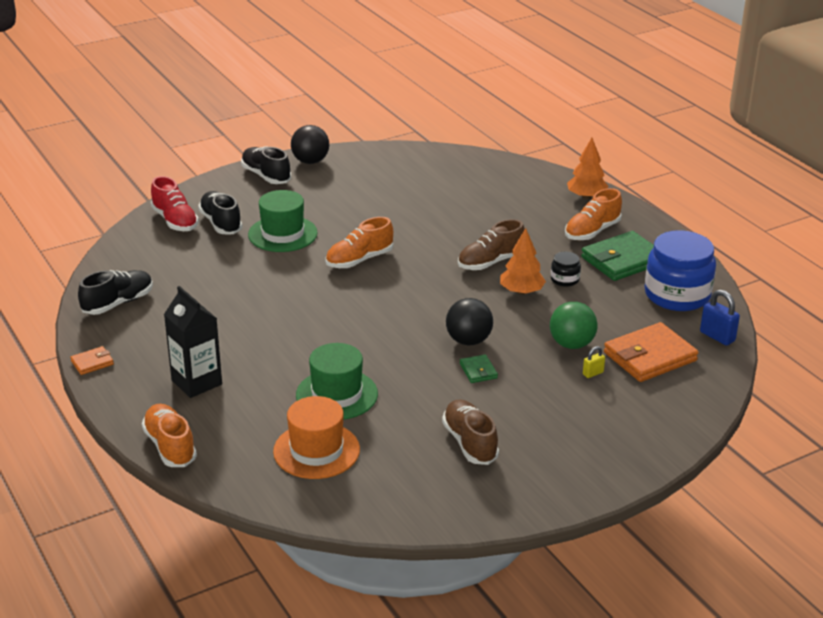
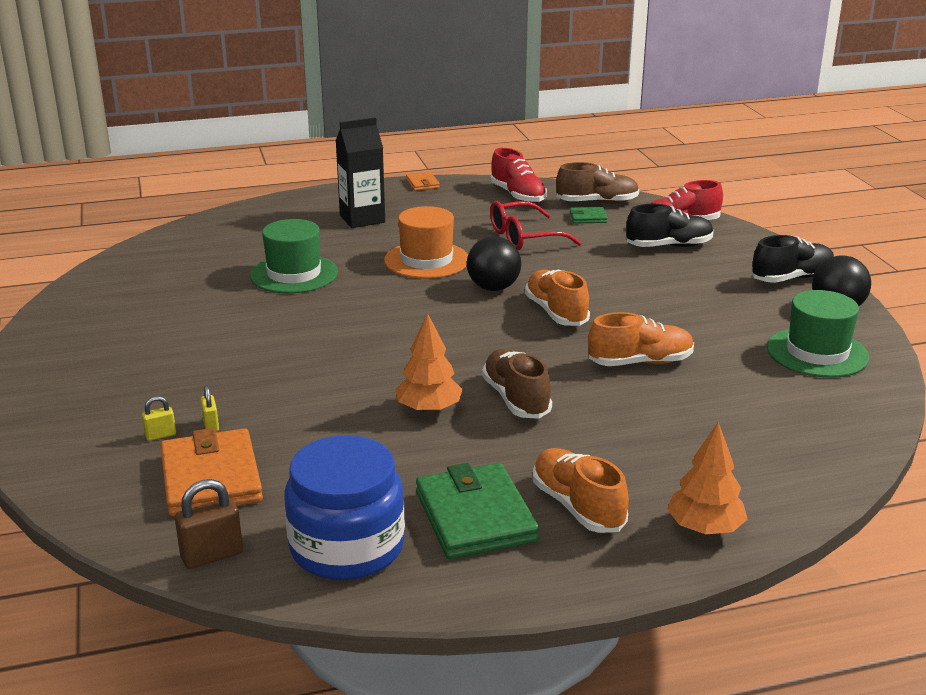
camera: 105 degrees right, 5 degrees down
black shoe [78,270,153,315] -> red shoe [490,148,547,203]
orange shoe [142,404,197,467] -> orange shoe moved to [588,312,694,366]
green hat [248,190,318,252] -> green hat moved to [767,290,869,378]
orange hat [273,396,360,479] -> orange hat moved to [384,206,468,279]
brown shoe [442,400,499,465] -> brown shoe moved to [556,162,639,204]
black ball [446,298,493,345] -> black ball moved to [467,236,521,291]
green wallet [460,354,498,383] -> green wallet moved to [570,207,608,224]
green ball [550,302,598,349] -> none
black jar [551,252,581,287] -> none
blue padlock [700,290,740,346] -> brown padlock [175,479,243,569]
none -> yellow padlock [142,396,176,441]
none -> red glasses [490,201,582,250]

